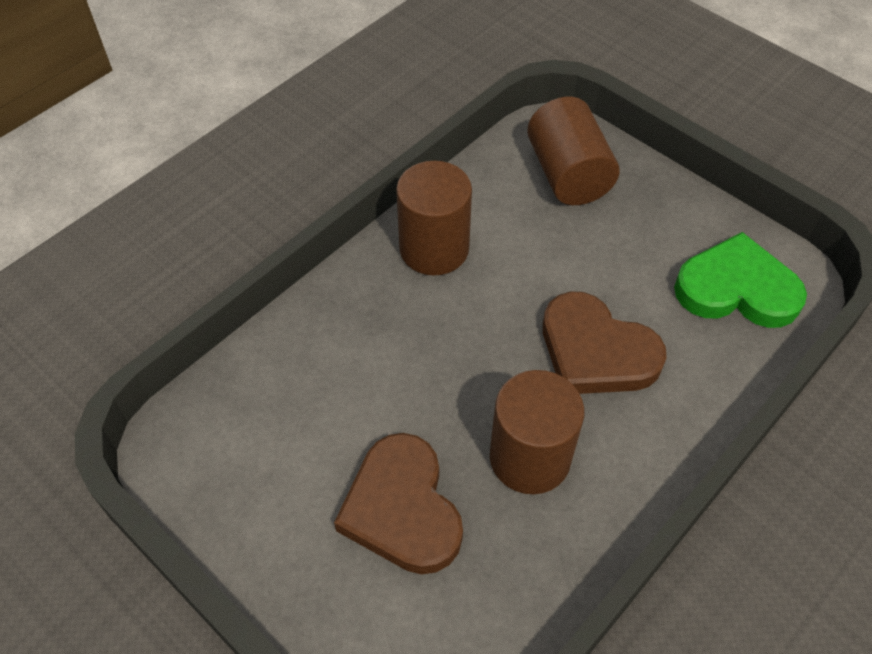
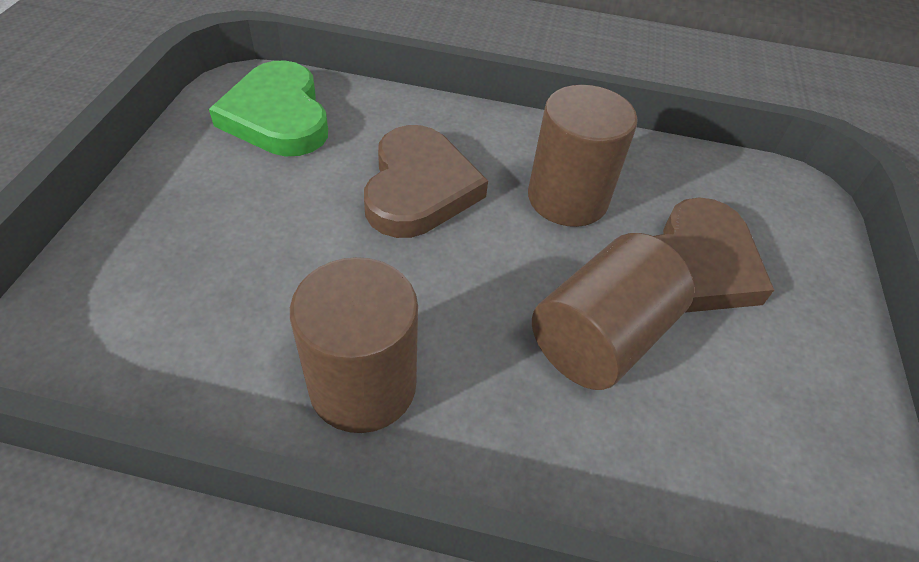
camera: 125 degrees left, 5 degrees down
brown cylinder [527,97,620,205] -> brown cylinder moved to [532,233,695,390]

